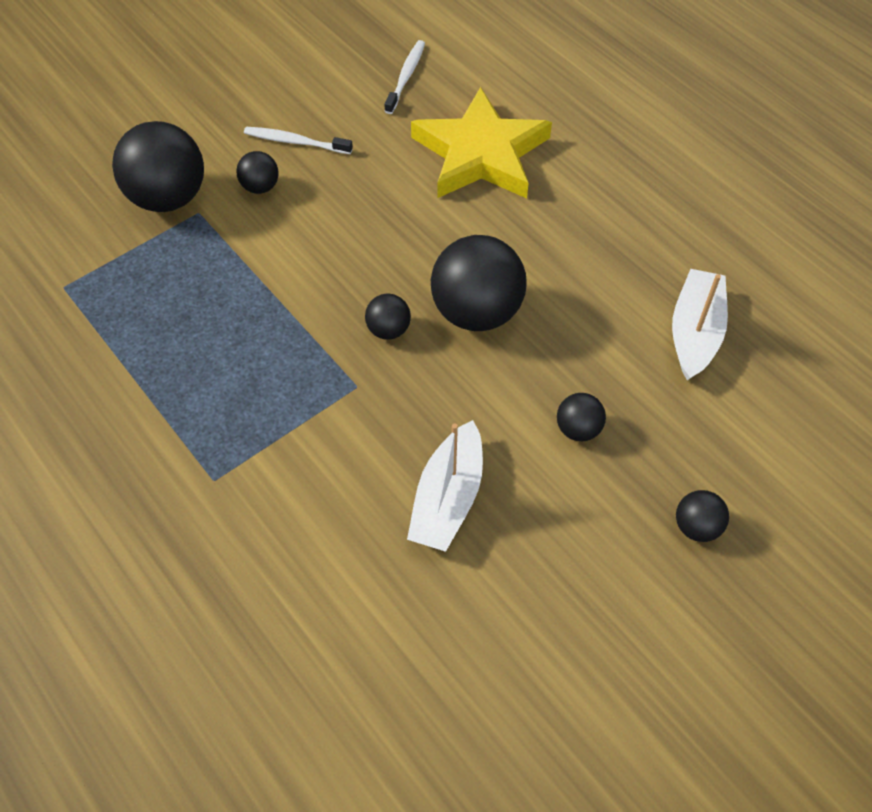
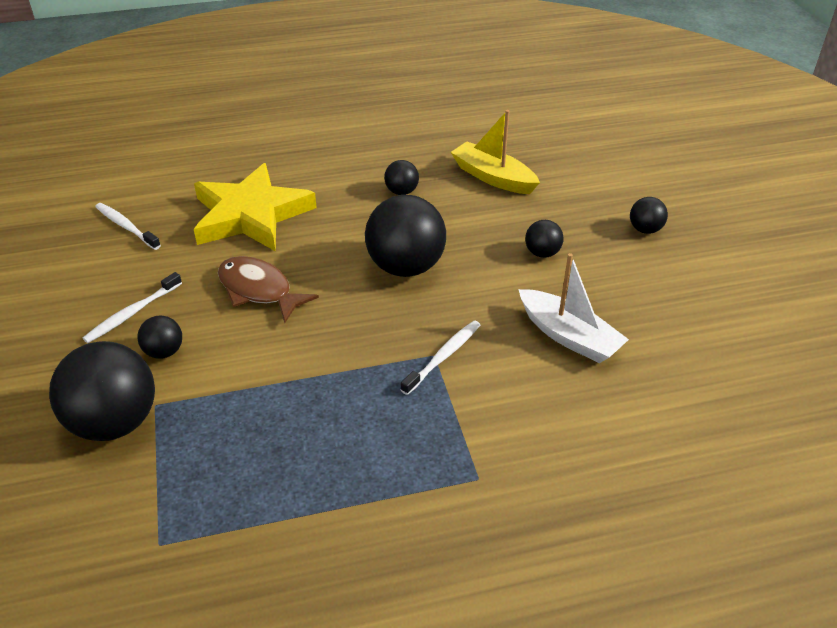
camera: 65 degrees left, 15 degrees down
black ball [365,294,411,340] -> black ball moved to [384,160,419,195]
white boat [672,269,728,380] -> yellow boat [451,110,540,194]
none -> brown fish [218,256,319,323]
none -> white toothbrush [401,320,480,395]

